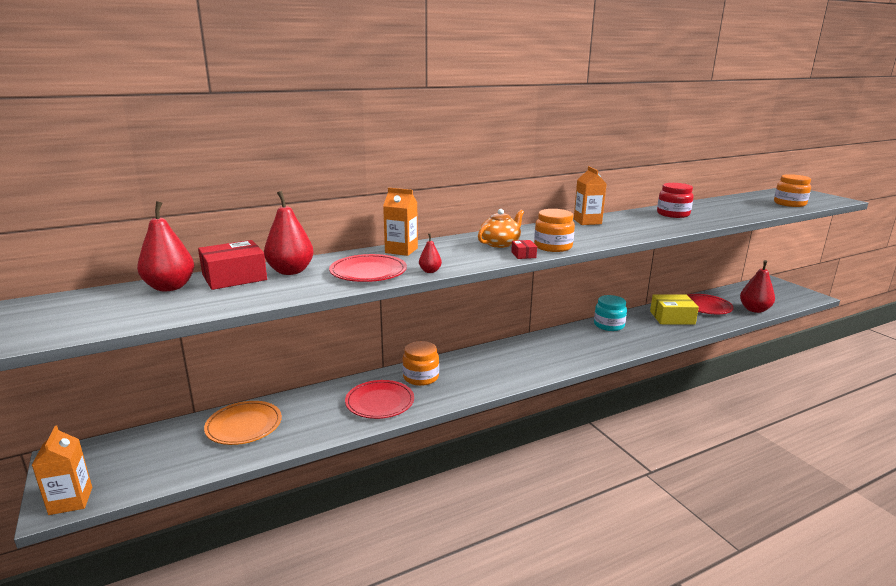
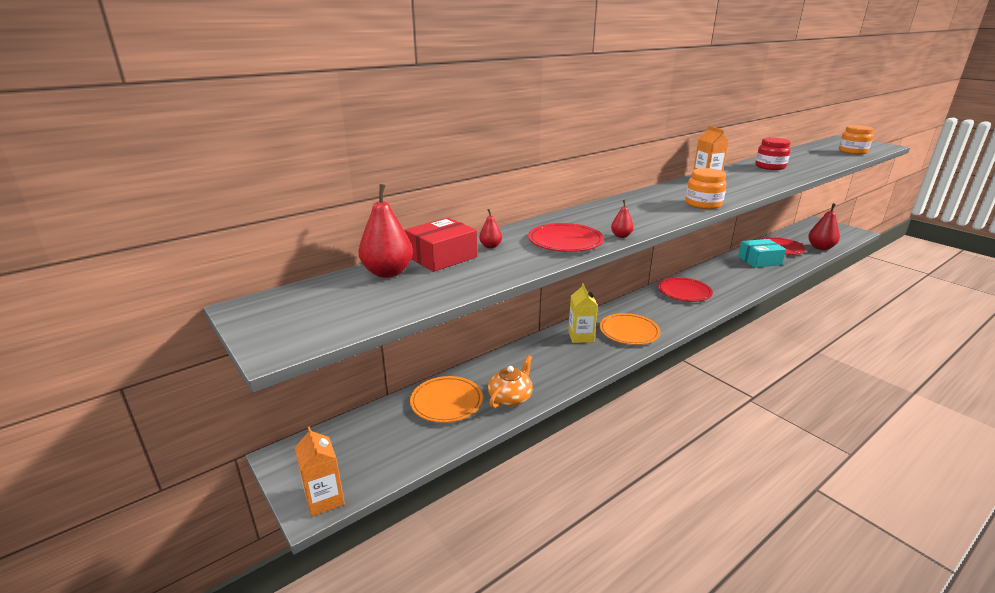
camera: 10 degrees left, 5 degrees up
red pear [264,191,313,275] -> red pear [479,209,502,248], size x0.48
red plate [345,380,414,419] -> red plate moved to [658,277,713,302]
orange carton [383,188,418,256] -> none
orange jar [402,341,439,386] -> yellow carton [568,283,598,343]
orange teapot [478,209,524,248] -> orange teapot moved to [488,355,533,408]
red box [511,240,537,259] -> none
turquoise jar [594,295,627,331] -> none
yellow box [650,294,699,324] -> turquoise box [738,239,786,267]
none -> orange plate [600,313,661,345]

